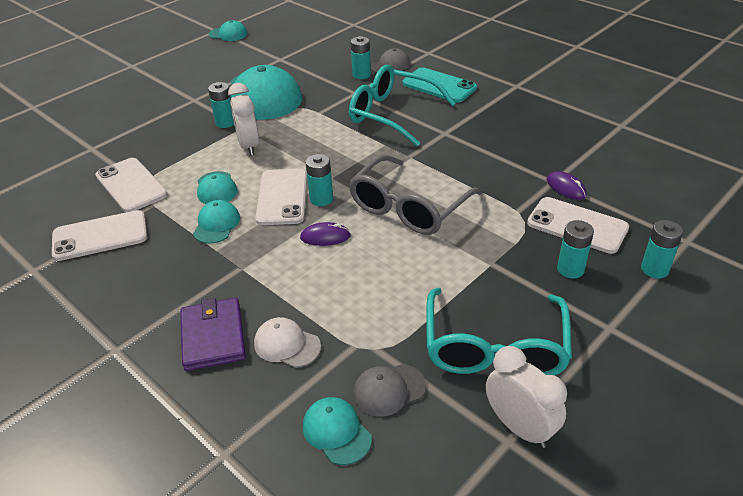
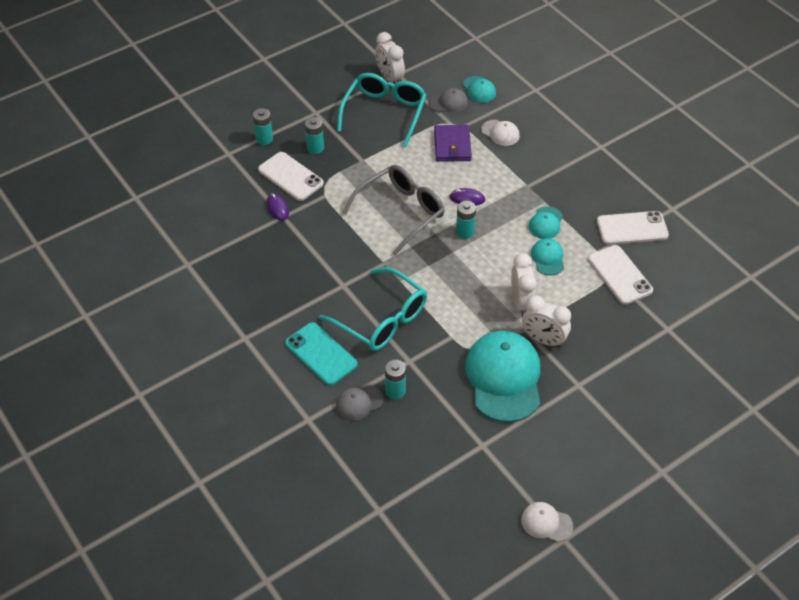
camera: 170 degrees left, 10 degrees up
purple wallet [180,298,246,371] -> purple wallet moved to [434,125,472,162]
turquoise battery [208,82,234,128] -> white clock [522,296,571,348]
turquoise cap [209,20,248,41] -> white cap [521,502,573,542]
white phone [255,168,307,225] -> none

